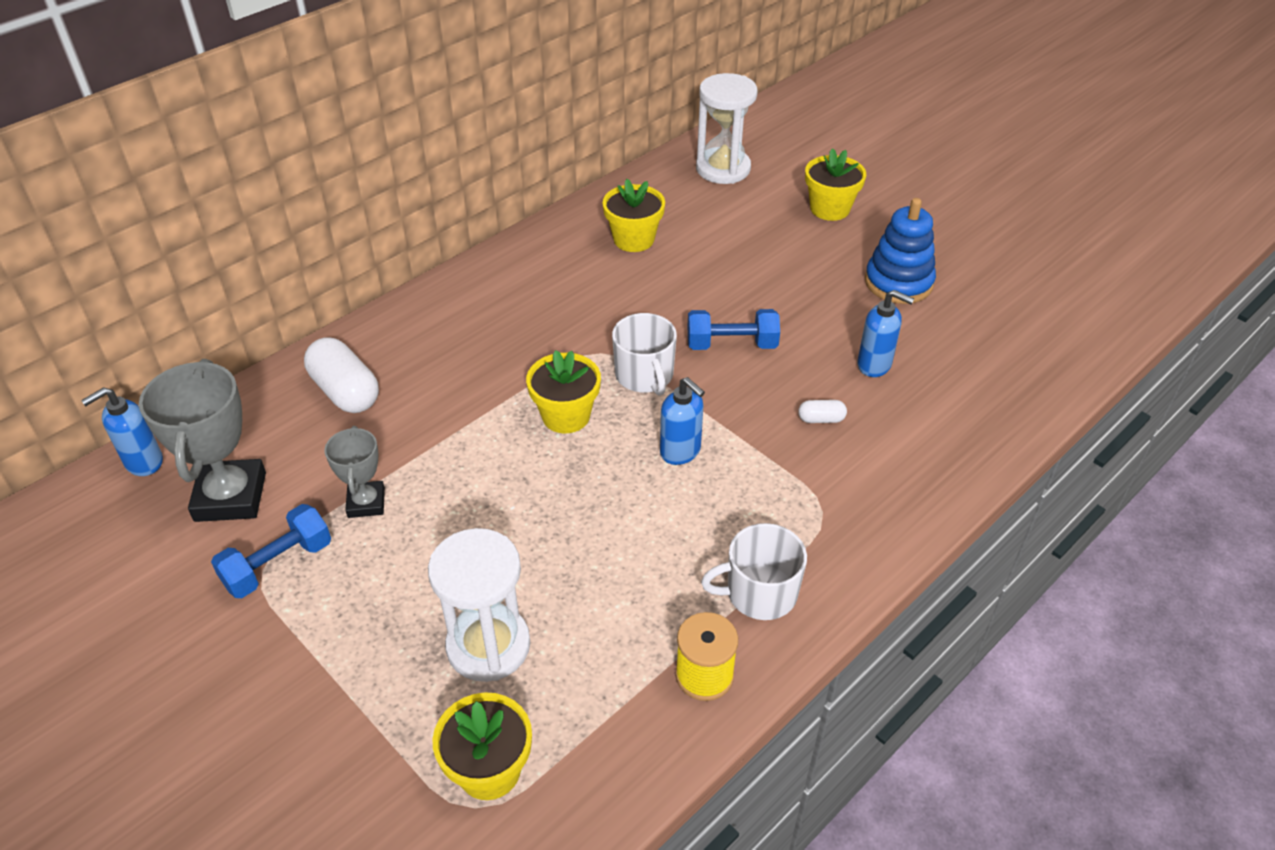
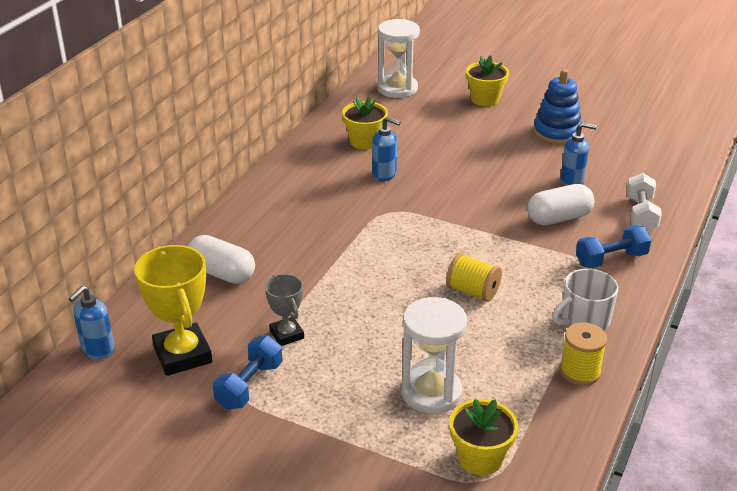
camera: 20 degrees left, 10 degrees down
grey trophy [139,359,266,522] -> yellow trophy [134,245,212,376]
yellow flower pot [526,350,601,433] -> none
white mug [612,313,677,396] -> none
blue soap dispenser [660,377,705,465] -> blue soap dispenser moved to [372,116,401,181]
blue dumbbell [688,309,780,350] -> blue dumbbell moved to [576,226,651,268]
white capsule [798,400,847,423] -> white capsule [527,184,594,225], size x2.10
none -> yellow spool [446,253,502,302]
none -> white dumbbell [626,173,662,231]

